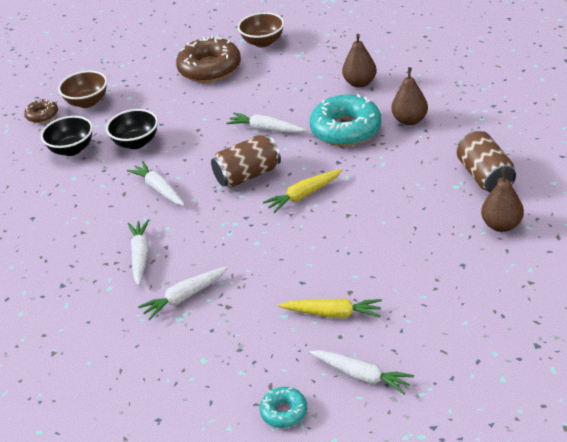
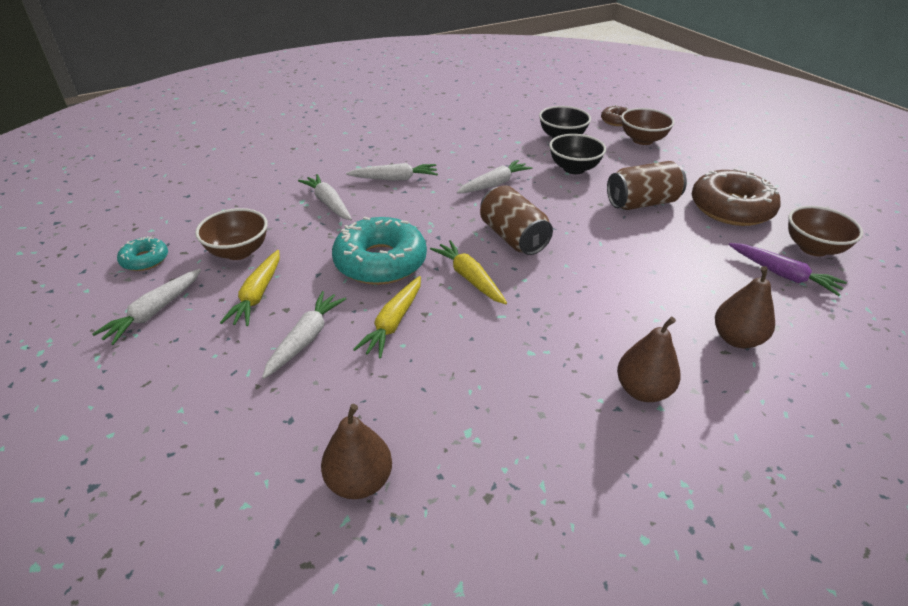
camera: 85 degrees right, 0 degrees up
white carrot [226,113,307,133] -> white carrot moved to [262,291,346,379]
turquoise donut [310,94,381,146] -> turquoise donut moved to [332,216,427,285]
brown can [457,131,516,193] -> brown can moved to [607,161,687,210]
none -> brown bowl [195,208,268,260]
none -> yellow carrot [353,276,421,358]
none -> purple carrot [729,243,847,296]

